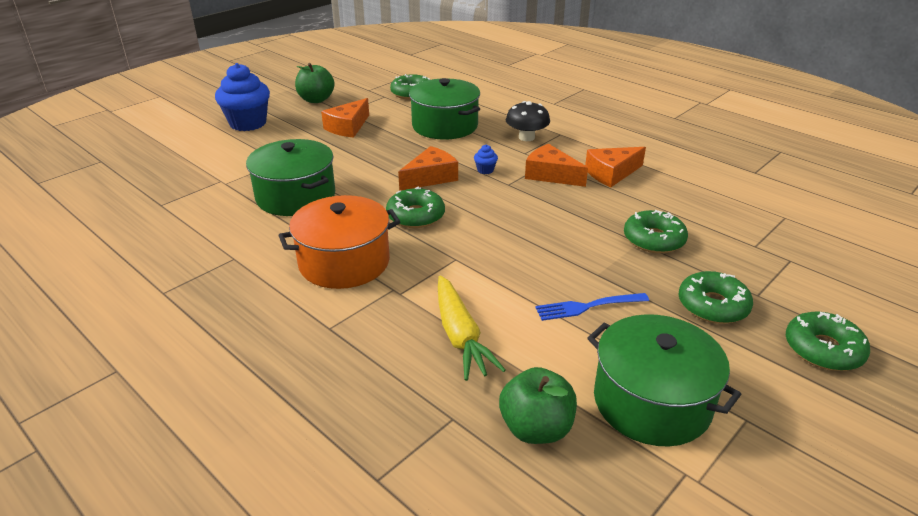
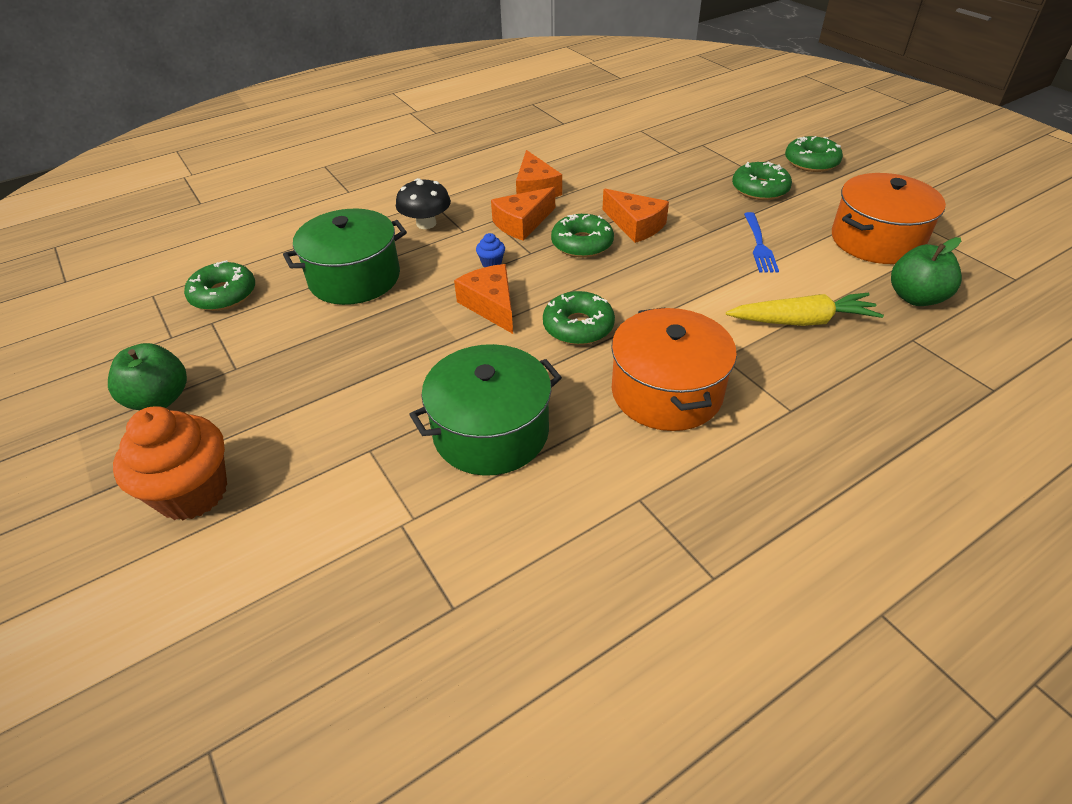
camera: 75 degrees left, 10 degrees up
blue cupcake [215,63,270,131] -> orange cupcake [113,406,227,520]
orange cheese [321,98,369,138] -> orange cheese moved to [602,189,669,243]
green pot [587,314,742,446] -> orange pot [832,173,946,264]
green donut [624,210,688,253] -> green donut moved to [551,214,614,258]

